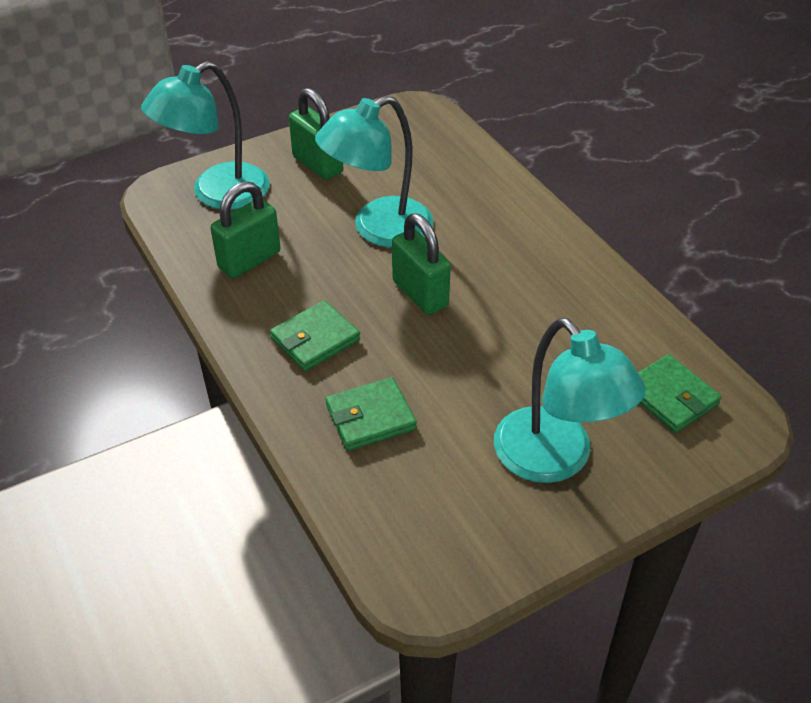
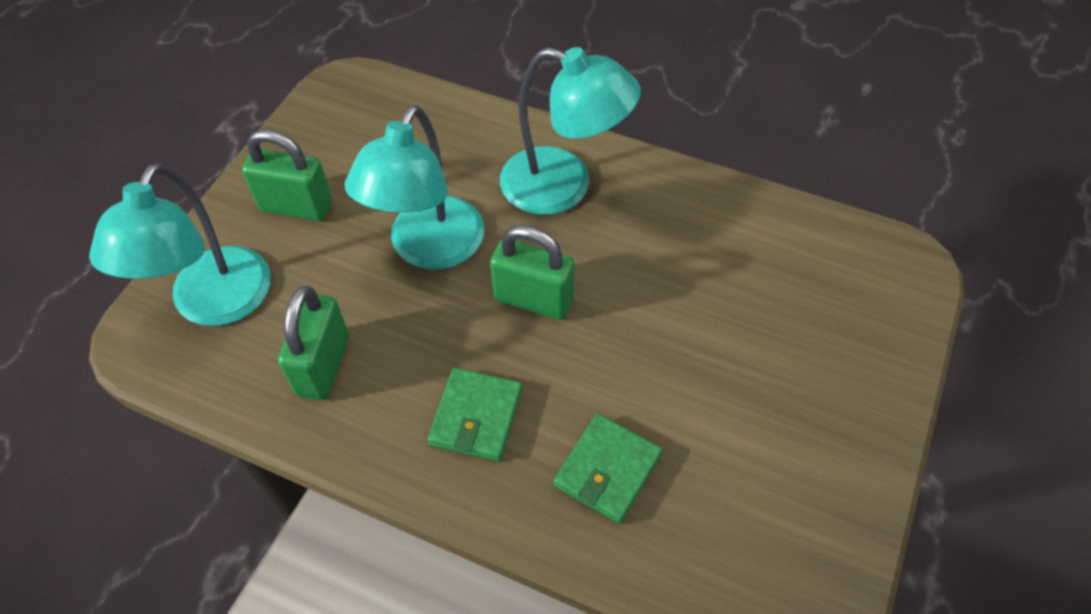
camera: 35 degrees left, 10 degrees up
turquoise lamp [494,318,646,483] -> turquoise lamp moved to [500,47,641,215]
green wallet [638,354,722,433] -> none

